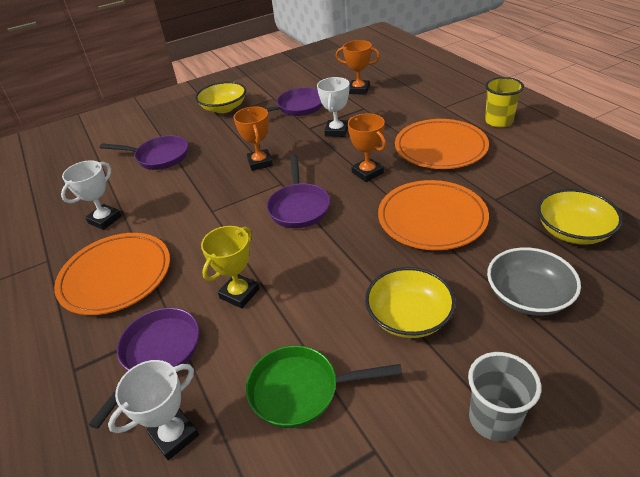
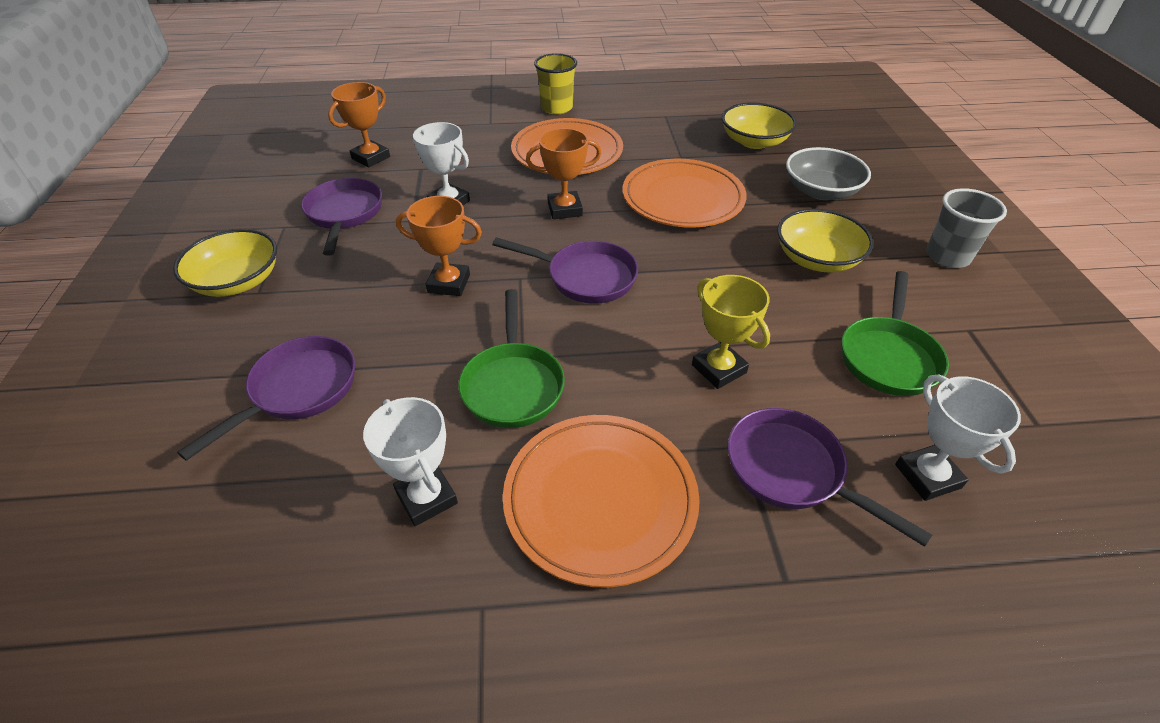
camera: 70 degrees left, 5 degrees up
none -> green pan [458,289,565,428]

